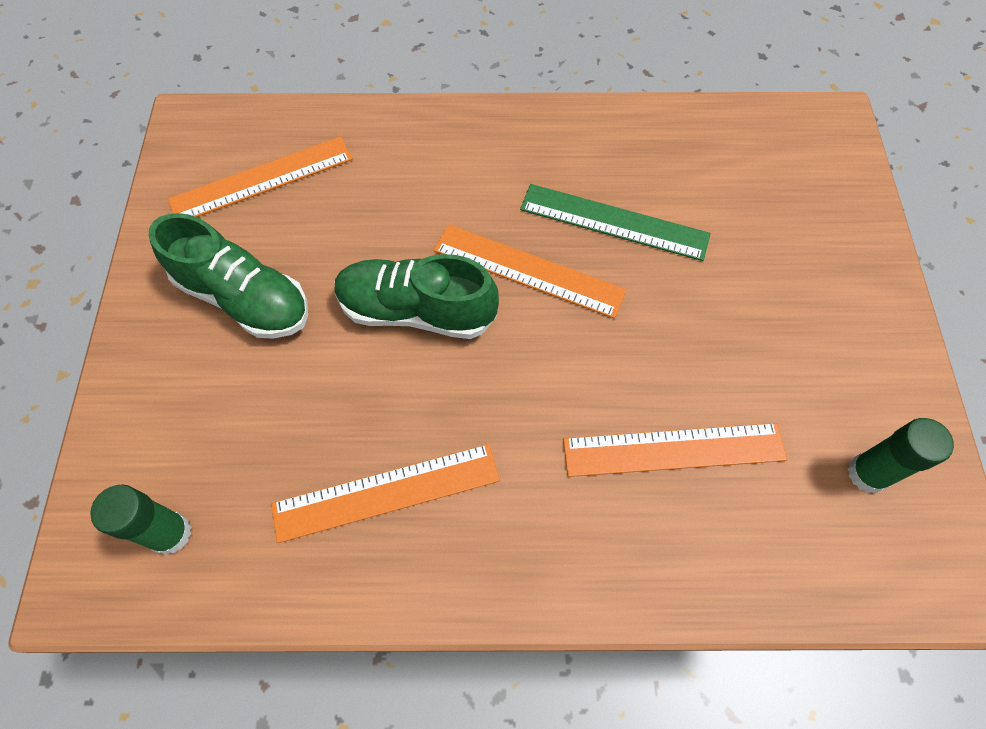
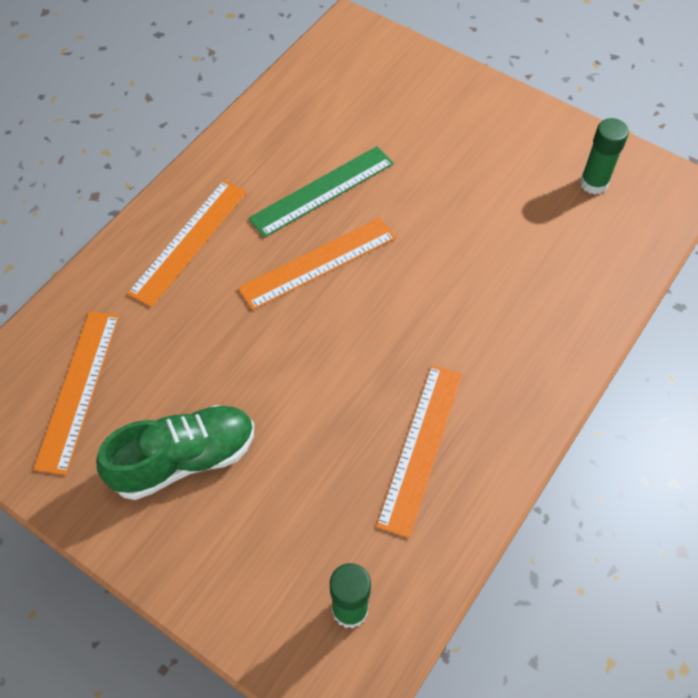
camera: 55 degrees left, 5 degrees down
green shoe [334,254,499,339] -> none
orange ruler [563,423,787,477] -> orange ruler moved to [127,180,247,307]

